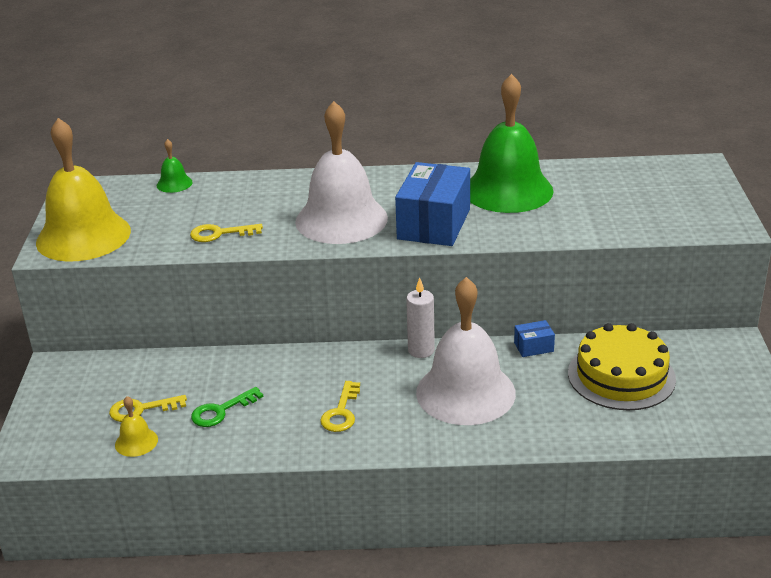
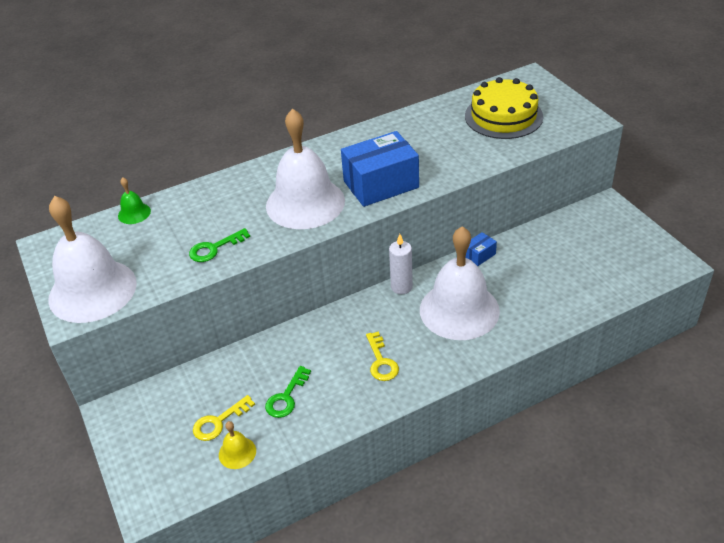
camera: 25 degrees left, 10 degrees up
yellow bell [36,118,131,262] -> white bell [48,196,137,323]
yellow key [190,224,263,242] -> green key [189,228,250,262]
blue box [395,162,470,246] -> blue box turned 75 degrees clockwise [341,131,419,207]
green bell [470,74,554,213] -> none
yellow cake [568,323,676,410] -> yellow cake moved to [465,77,543,139]

